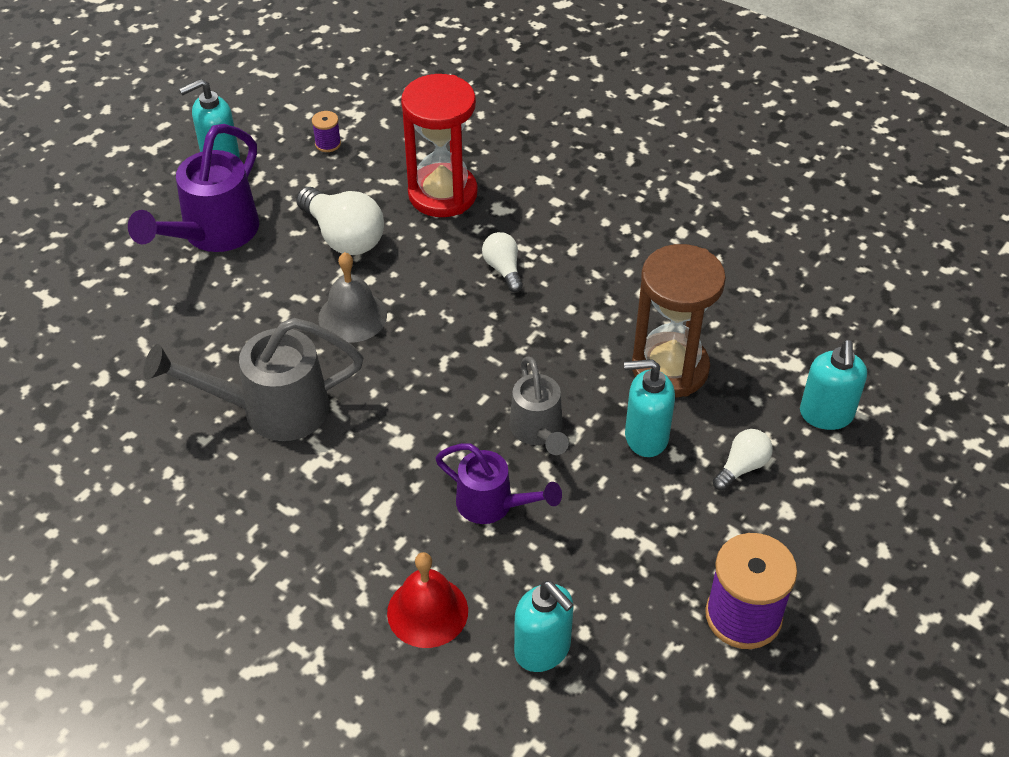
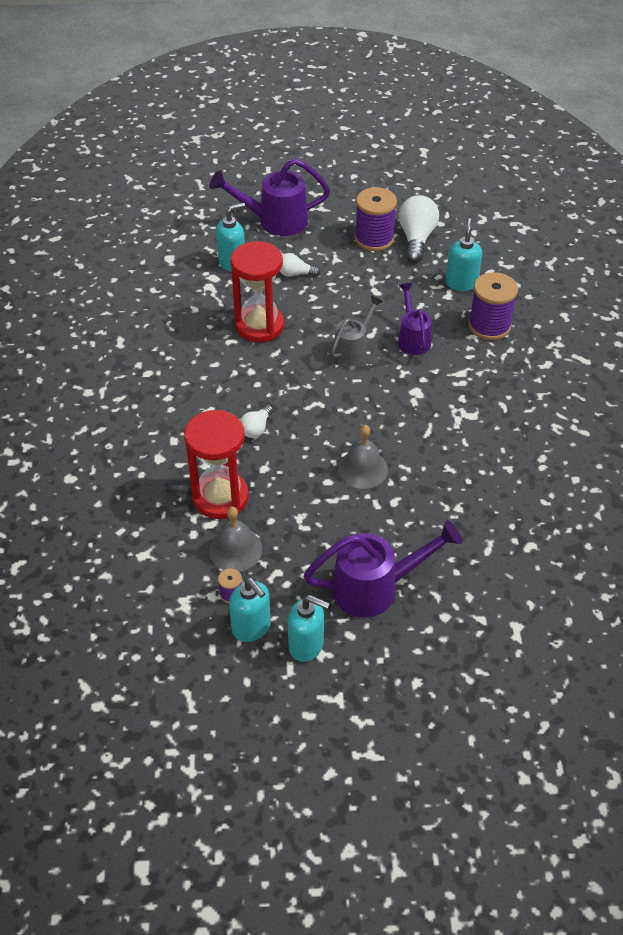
camera: 130 degrees left, 0 degrees up
grey watering can [143,318,363,441] -> none
white light bulb [296,187,384,255] -> white light bulb moved to [399,195,439,263]
red bell [387,552,468,648] -> purple spool [469,272,518,340]
turquoise soap dispenser [624,359,675,457] -> turquoise soap dispenser moved to [229,578,271,642]
brown hourglass [632,244,726,397] -> red hourglass [230,241,284,342]
none -> purple watering can [209,158,330,236]
none -> grey bell [209,507,262,572]

